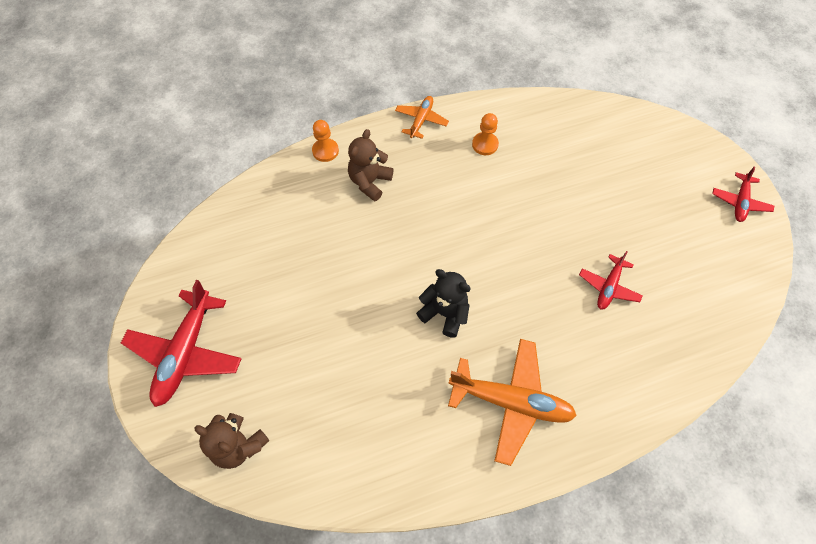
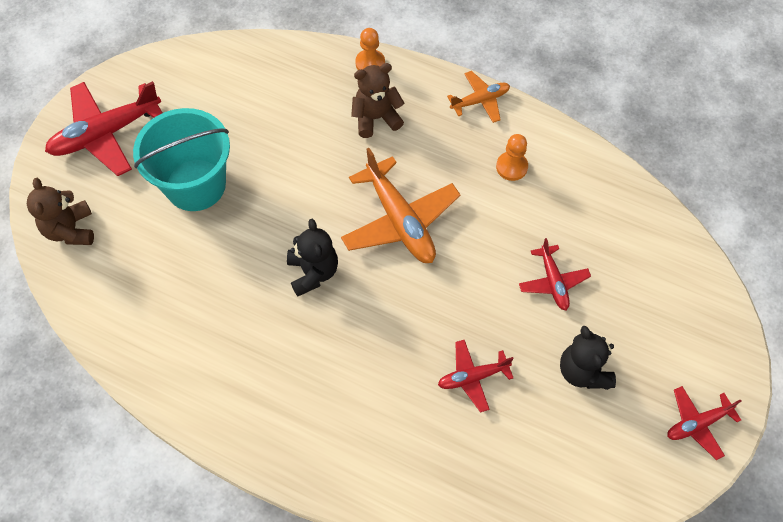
camera: 45 degrees right, 0 degrees up
orange plane [448,339,577,466] -> orange plane moved to [341,148,460,263]
none -> turquoise bucket [133,108,230,211]
none -> red plane [519,238,591,310]
none -> black teddy bear [560,326,616,390]

